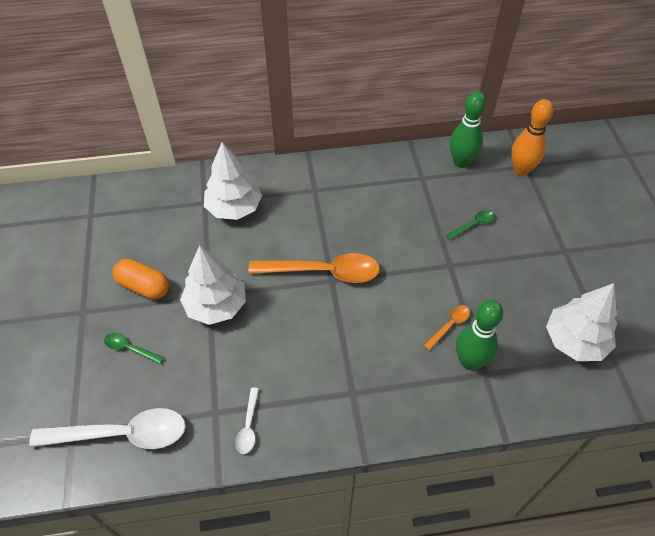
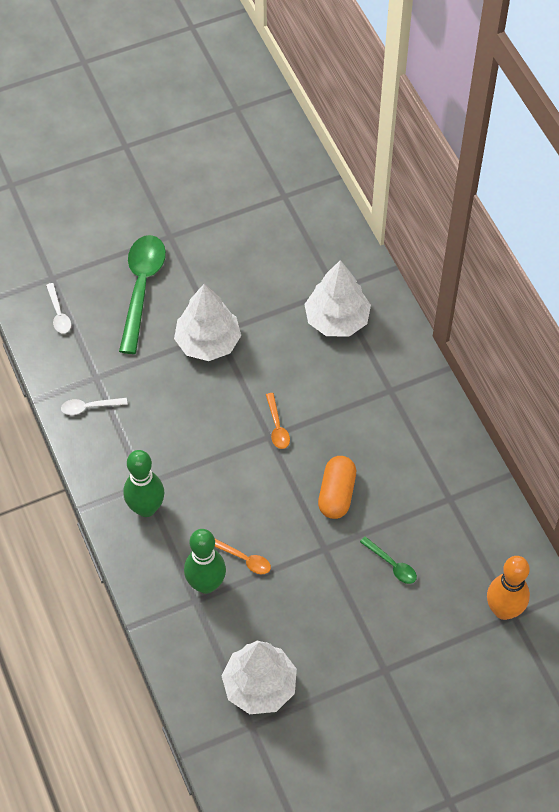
camera: 75 degrees right, 5 degrees up
white spoon [29,408,186,449] -> white spoon [46,283,71,334], size x0.46
green spoon [104,333,164,364] -> green spoon [119,235,166,354], size x2.16
orange capsule [112,259,169,299] -> orange capsule moved to [318,456,356,519]
orange spoon [248,253,380,283] -> orange spoon [266,393,290,449], size x0.46
green bowling pin [450,91,486,168] -> green bowling pin moved to [123,450,164,517]

